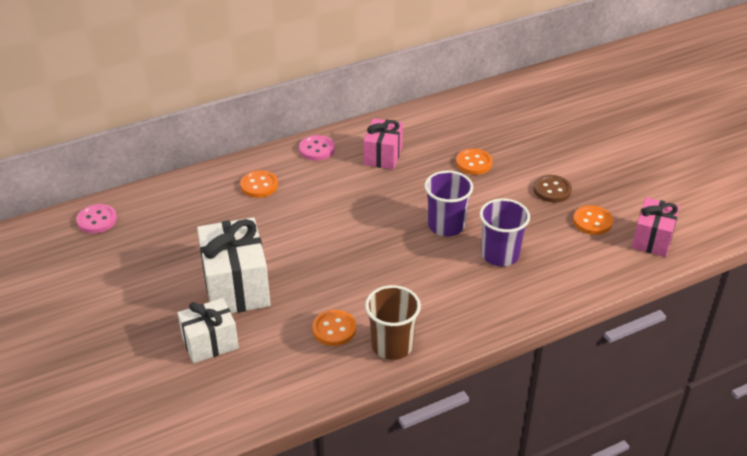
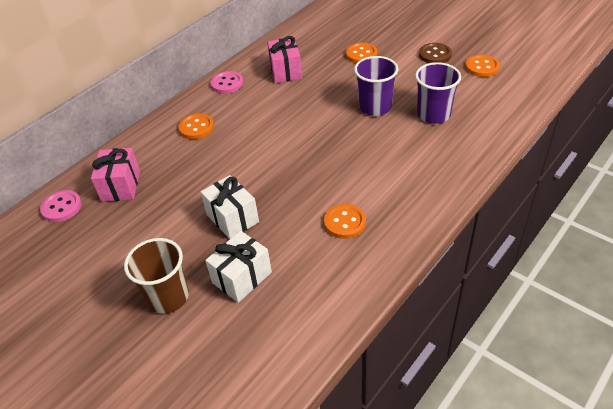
camera: 20 degrees left, 5 degrees up
white gift [197,217,271,313] -> white gift [201,175,259,239], size x0.63
brown cup [365,285,421,360] -> brown cup moved to [124,238,189,314]
pink gift [632,197,680,257] -> pink gift moved to [91,148,140,202]

